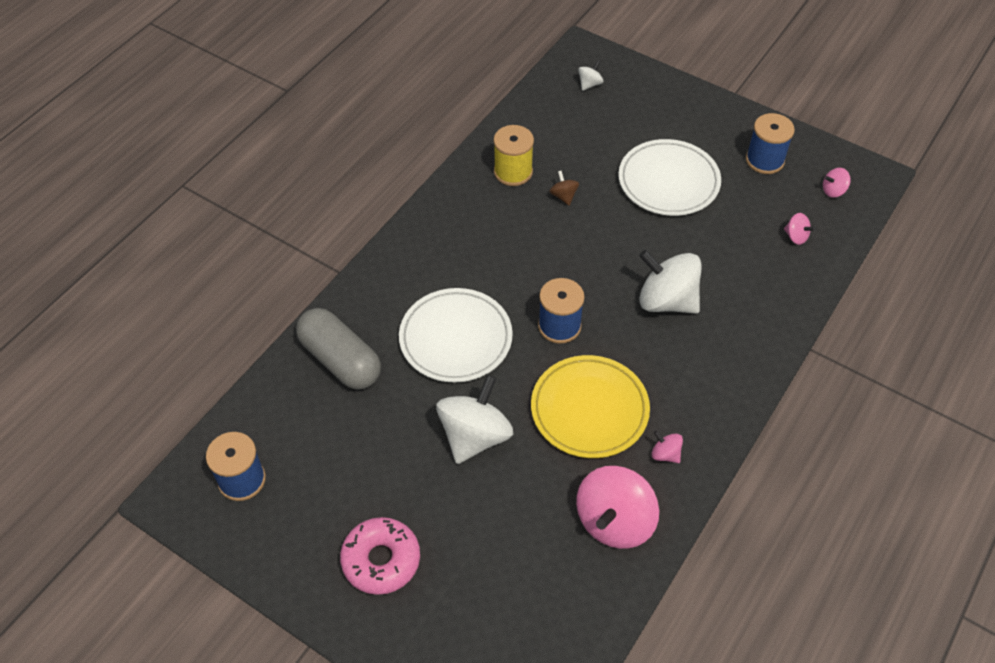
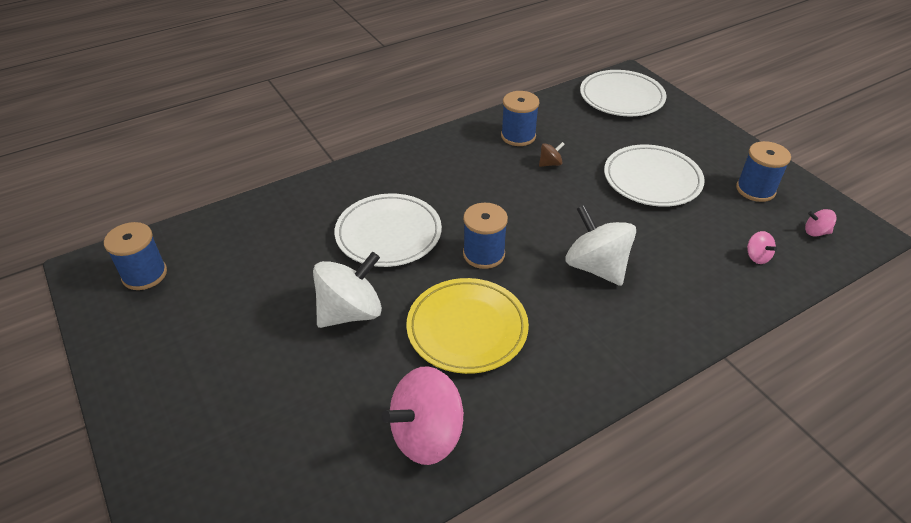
camera: 25 degrees right, 10 degrees down
grey capsule [296,308,381,390] -> none
pink donut [340,517,420,595] -> none
yellow spool [494,125,534,186] -> blue spool [501,91,539,146]
brown spinning top [549,171,579,206] -> brown spinning top turned 60 degrees clockwise [539,142,565,167]
white spinning top [578,60,603,91] -> white plate [580,70,666,116]
pink spinning top [652,430,683,463] -> none

